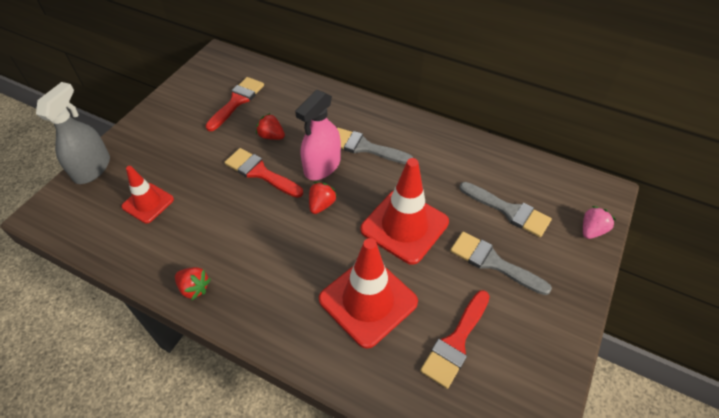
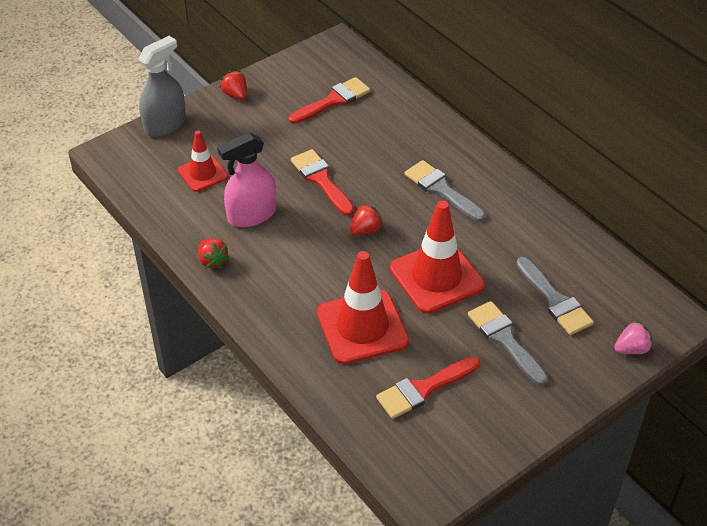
camera: 25 degrees right, 5 degrees down
red strawberry [256,113,285,140] -> red strawberry moved to [220,71,247,100]
pink spray bottle [295,90,341,180] -> pink spray bottle moved to [217,132,276,227]

